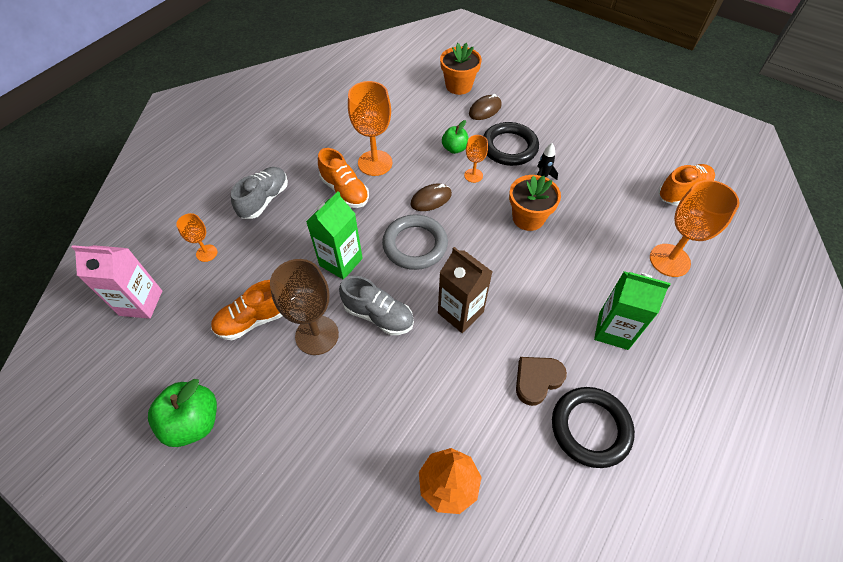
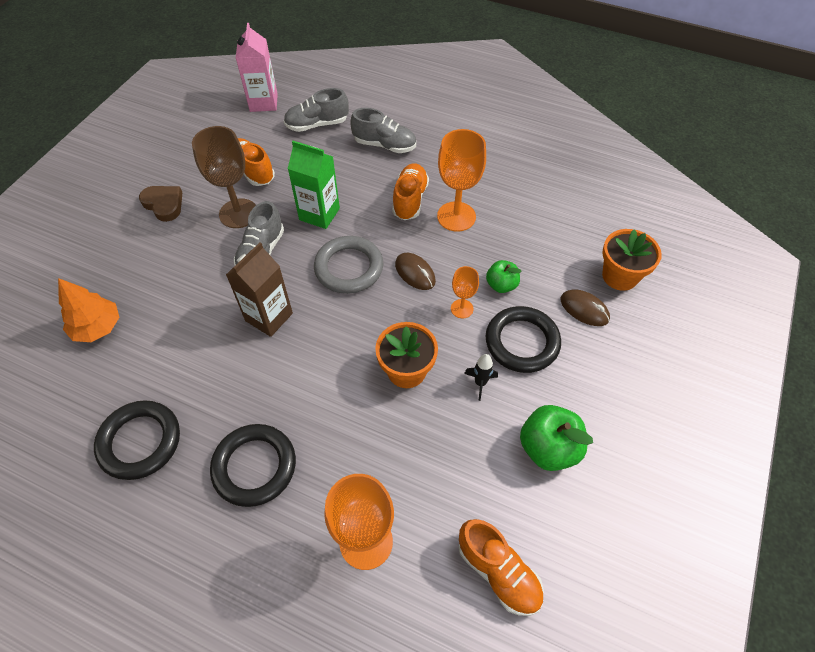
camera: 80 degrees right, 0 degrees up
green apple [148,379,217,447] -> green apple moved to [520,405,593,471]
orange goblet [176,213,217,262] -> grey shoe [284,88,349,132]
orange shoe [318,148,369,208] -> orange shoe turned 150 degrees clockwise [392,163,429,220]
brown heart [516,357,567,406] -> brown heart moved to [139,186,183,222]
green carton [594,271,671,350] -> black ring [210,424,296,507]

